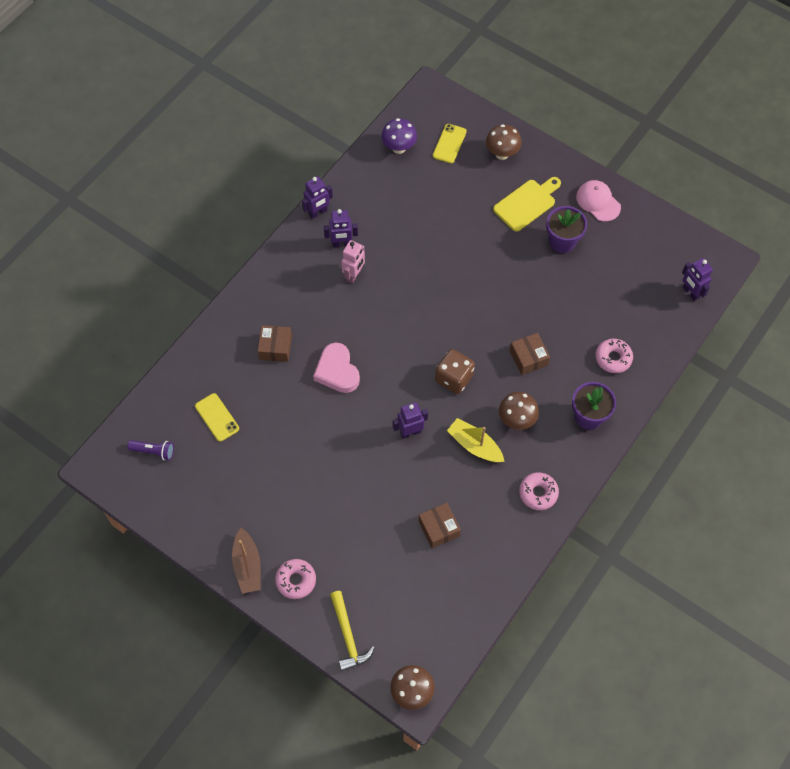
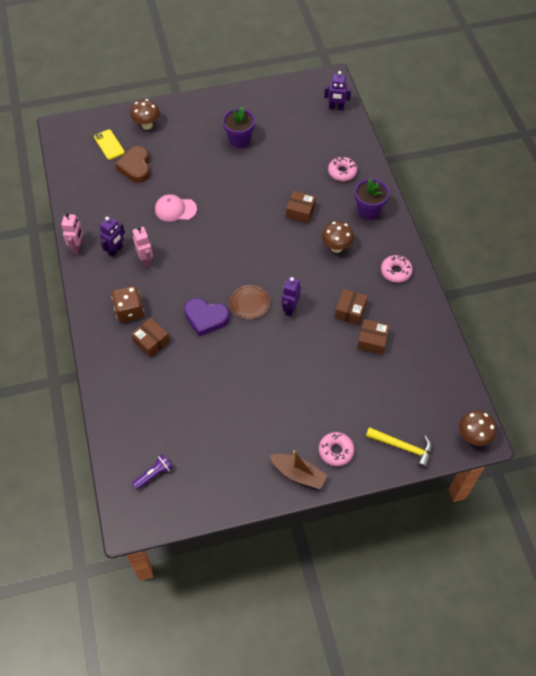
camera: 50 degrees left, 5 degrees down
yellow phone [195,393,239,442] -> none
purple robot [302,176,333,219] -> pink robot [61,213,83,253]
pink heart [313,343,360,393] -> purple heart [184,298,230,337]
purple mushroom [381,118,417,154] -> none
brown dice [435,349,475,394] -> brown dice moved to [112,286,144,323]
yellow boat [447,418,505,462] -> none
yellow cutting board [493,177,561,231] -> none
pink cap [576,180,621,222] -> pink cap moved to [155,194,197,222]
none -> brown heart [115,146,150,183]
none -> brown plate [230,285,270,319]
none -> brown box [335,289,368,325]

